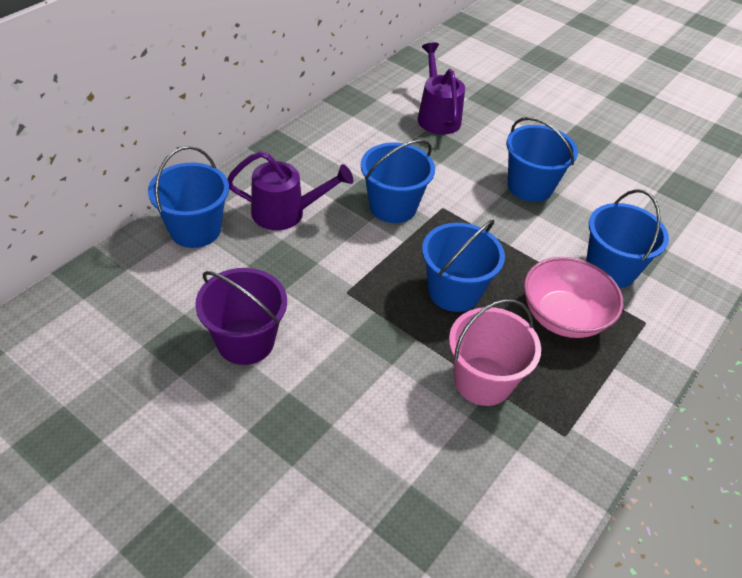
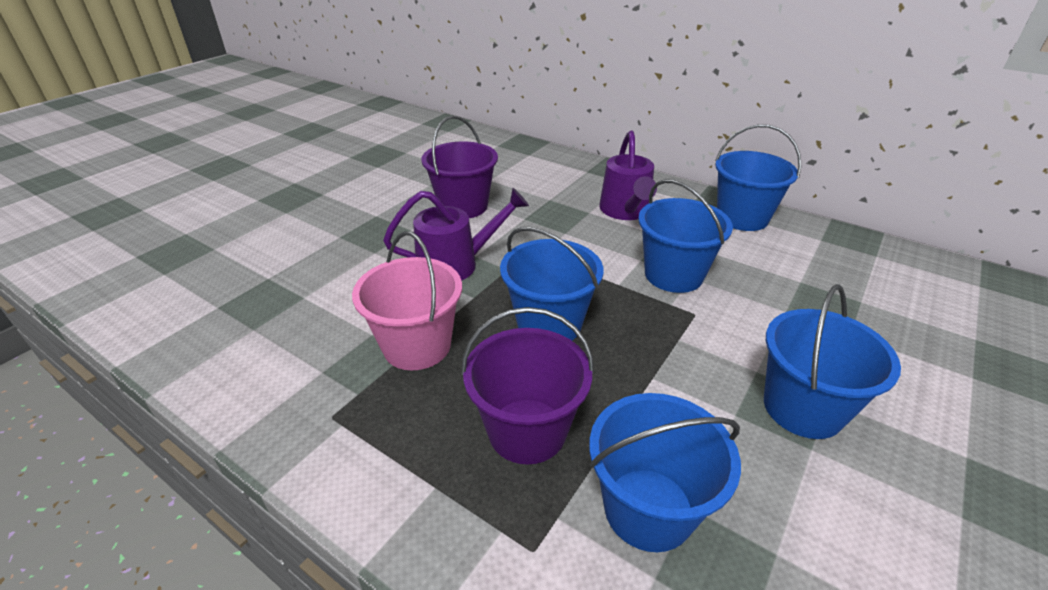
camera: 90 degrees right, 10 degrees down
blue bucket [148,146,229,248] -> blue bucket moved to [715,124,802,231]
purple watering can [417,42,465,135] -> purple watering can moved to [383,188,529,281]
pink bowl [524,257,623,338] -> purple bucket [461,307,594,464]

